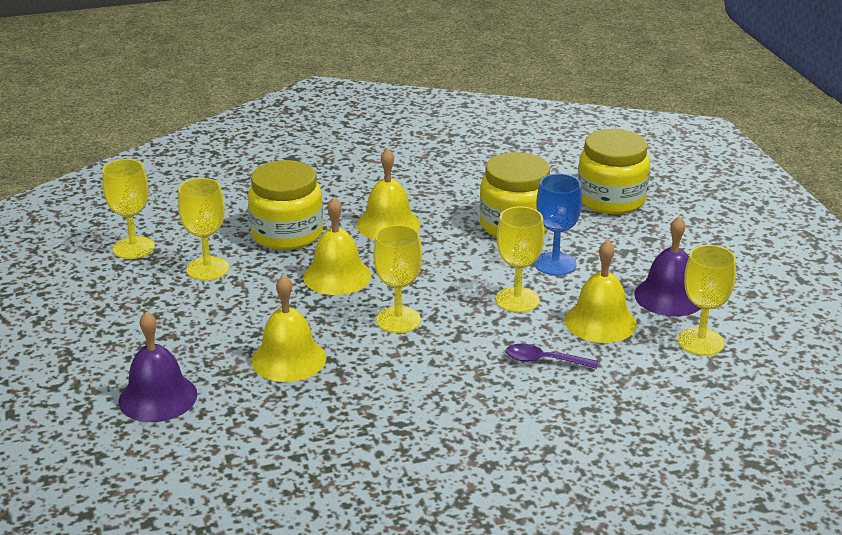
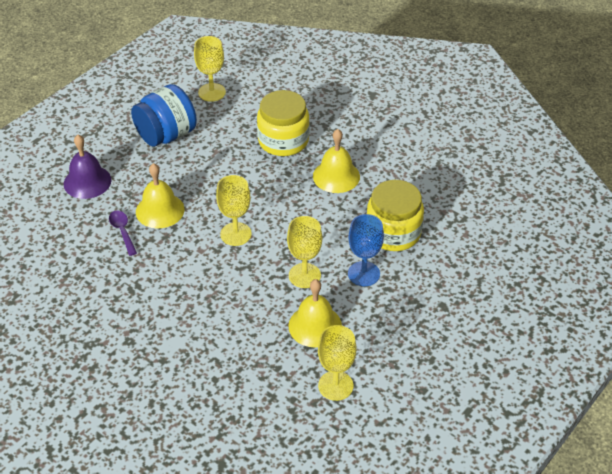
camera: 55 degrees right, 15 degrees up
yellow goblet [178,178,229,281] -> none
yellow bell [303,197,371,295] -> none
purple spoon [506,344,598,369] -> purple spoon moved to [109,210,137,256]
yellow jar [578,129,650,214] -> none
purple bell [634,216,701,317] -> none
none -> blue jar [131,84,197,147]

